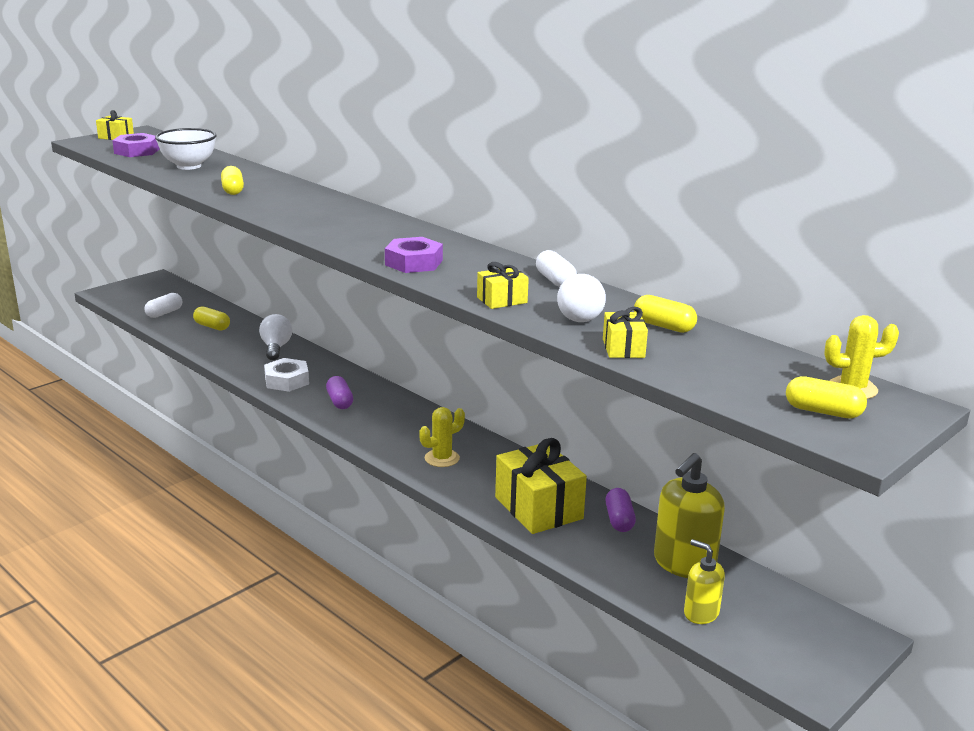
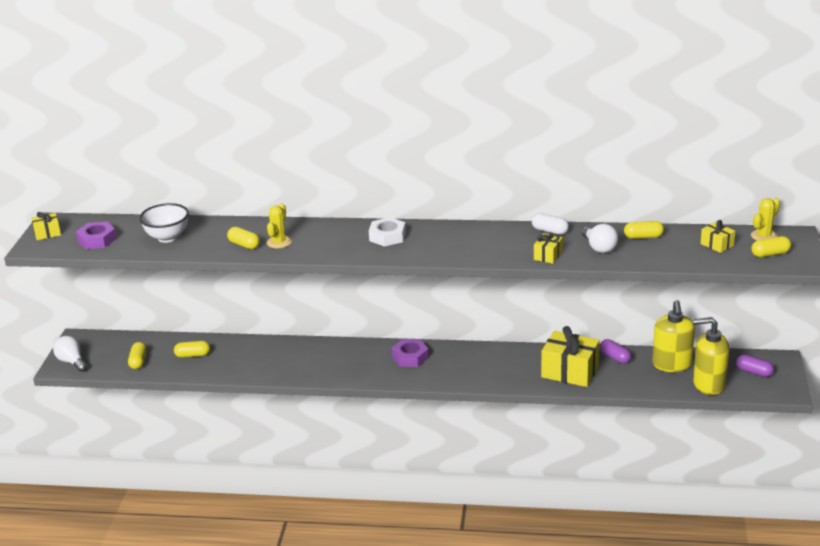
camera: 35 degrees left, 5 degrees up
white capsule [144,293,182,318] -> yellow capsule [128,342,147,369]
white light bulb [259,314,292,360] -> white light bulb moved to [53,336,88,372]
white nut [264,358,309,392] -> white nut moved to [369,217,406,247]
purple capsule [326,376,353,409] -> purple capsule moved to [736,355,774,377]
purple nut [385,237,443,273] -> purple nut moved to [392,339,429,367]
yellow cactus [419,407,465,467] -> yellow cactus moved to [267,203,292,248]
yellow gift [603,307,648,358] -> yellow gift moved to [701,220,735,253]
yellow soap dispenser [684,539,725,624] -> yellow soap dispenser [693,317,729,395], size x1.69

